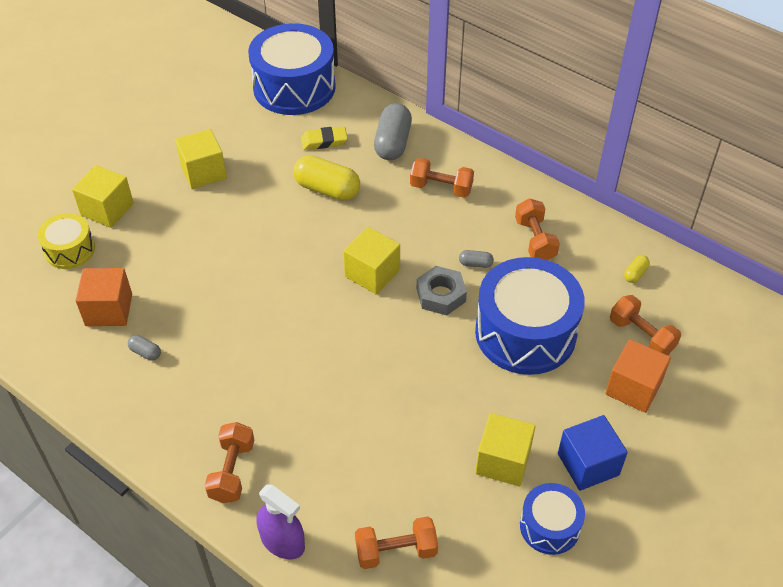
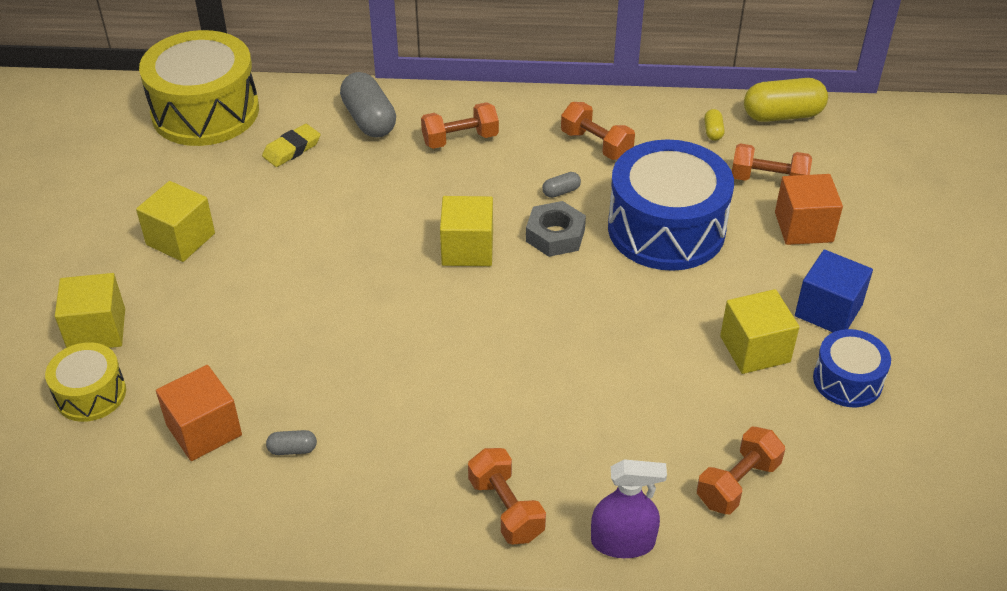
camera: 35 degrees left, 5 degrees down
blue drum [248,23,336,115] -> yellow drum [139,30,259,146]
yellow capsule [293,155,360,201] -> yellow capsule moved to [744,78,828,122]

